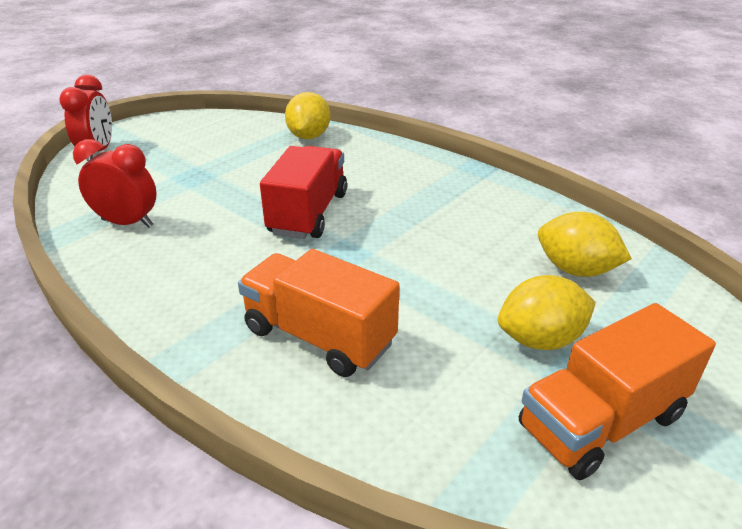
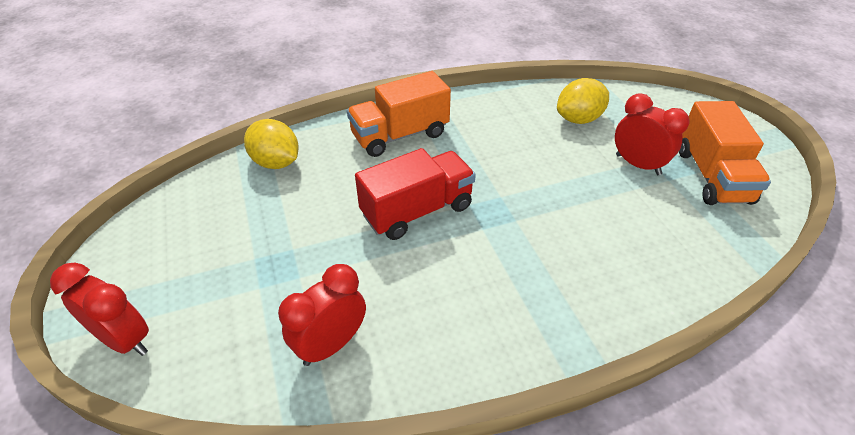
camera: 60 degrees left, 10 degrees up
orange truck [238,249,400,377] -> orange truck moved to [347,71,451,157]
red truck [260,146,347,239] -> red truck turned 105 degrees clockwise [355,148,476,240]
yellow lemon [498,275,596,350] -> red clock [615,93,690,175]

